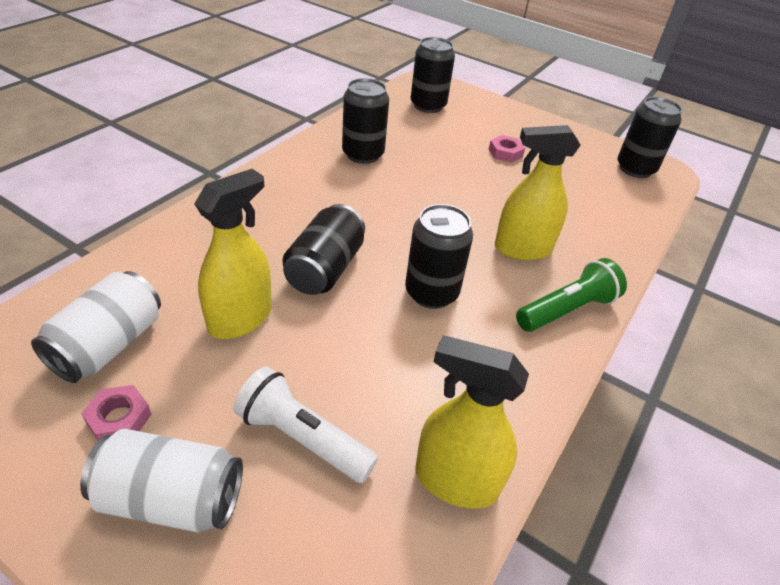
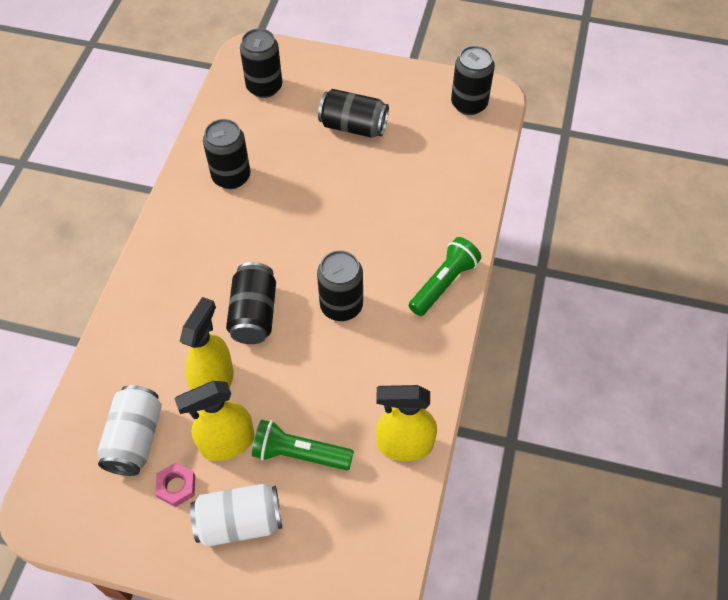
camera: 15 degrees left, 15 degrees up
white flashlight [233,366,378,483] -> green flashlight [252,419,354,470]
pink nut [489,135,525,163] -> black can [318,89,389,138]
yellow spray bottle [495,125,581,260] -> yellow spray bottle moved to [174,381,255,461]

